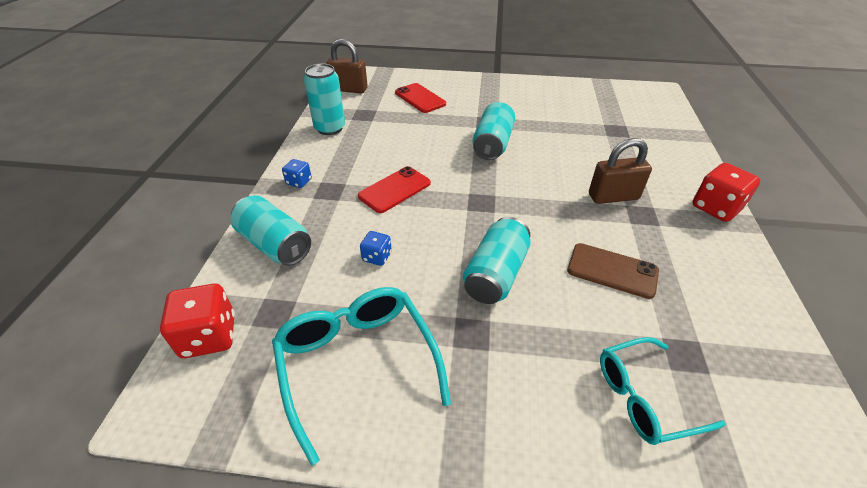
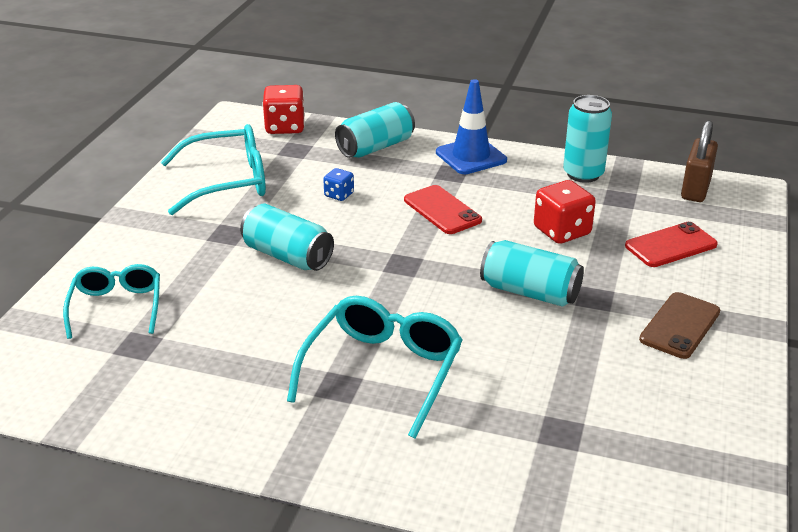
camera: 100 degrees right, 10 degrees down
blue dice [282,159,312,188] -> blue traffic cone [436,79,507,174]
brown phone [567,243,659,299] -> brown phone moved to [639,292,720,359]
brown padlock [589,138,652,204] -> turquoise glasses [287,296,462,439]
red dice [692,163,761,222] -> red dice moved to [534,180,596,244]

